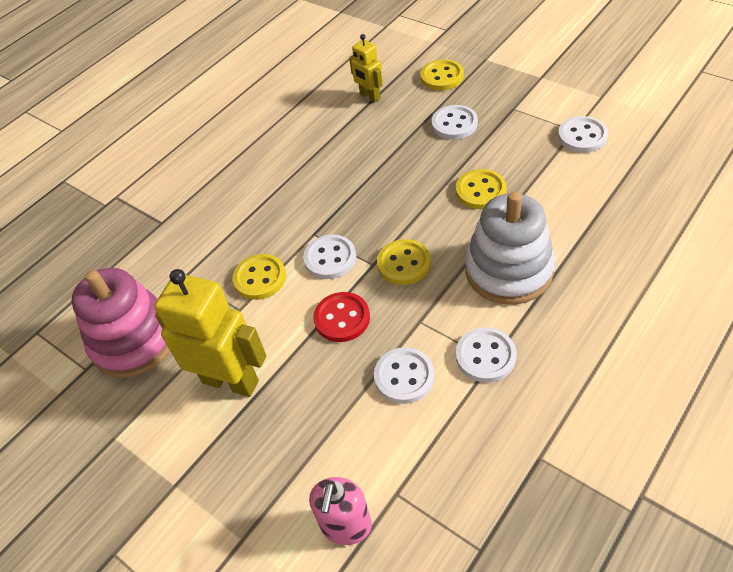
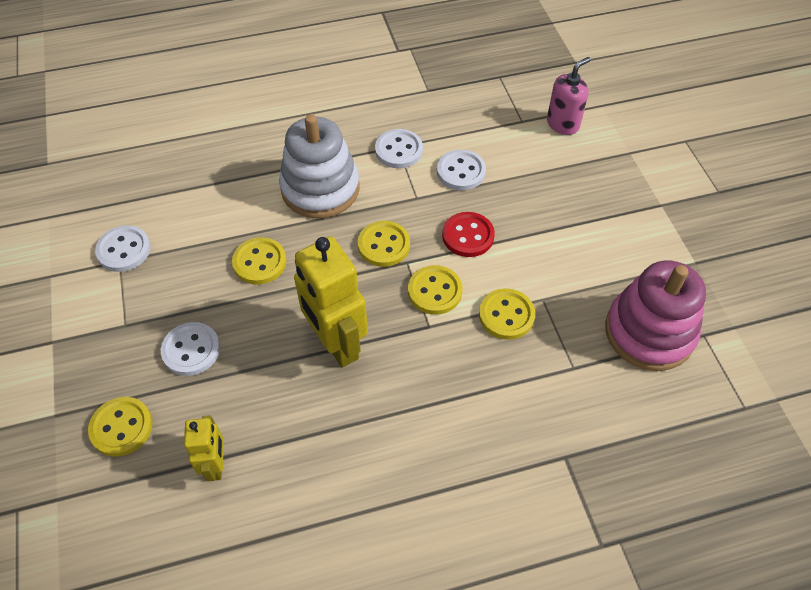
camera: 150 degrees left, 5 degrees up
yellow robot [154,269,266,397] -> yellow robot moved to [294,236,368,367]
white button [303,234,356,279] -> yellow button [408,265,463,315]

